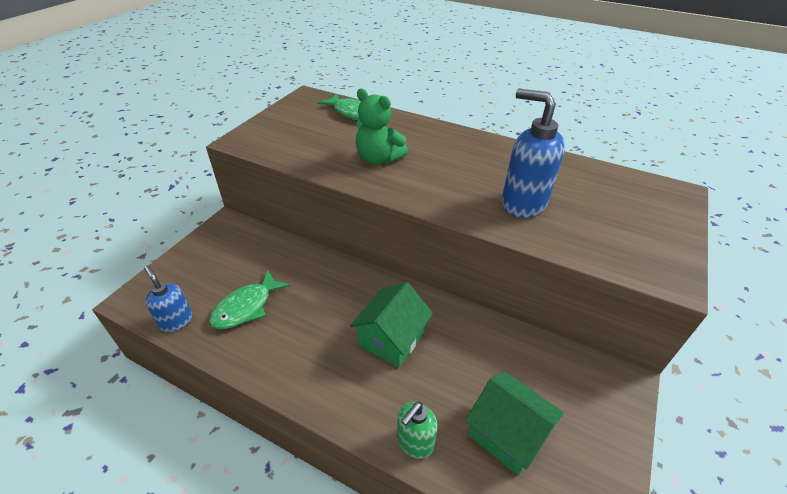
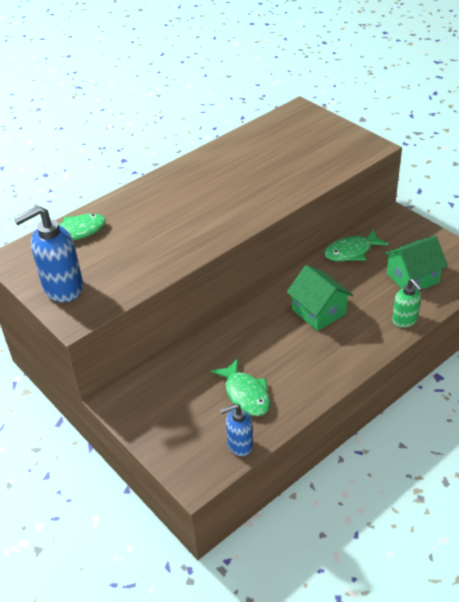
camera: 65 degrees left, 0 degrees up
green teddy bear [356,89,408,164] -> none
blue soap dispenser [502,89,565,218] -> blue soap dispenser moved to [14,206,83,302]
none -> green fish [324,229,389,261]

